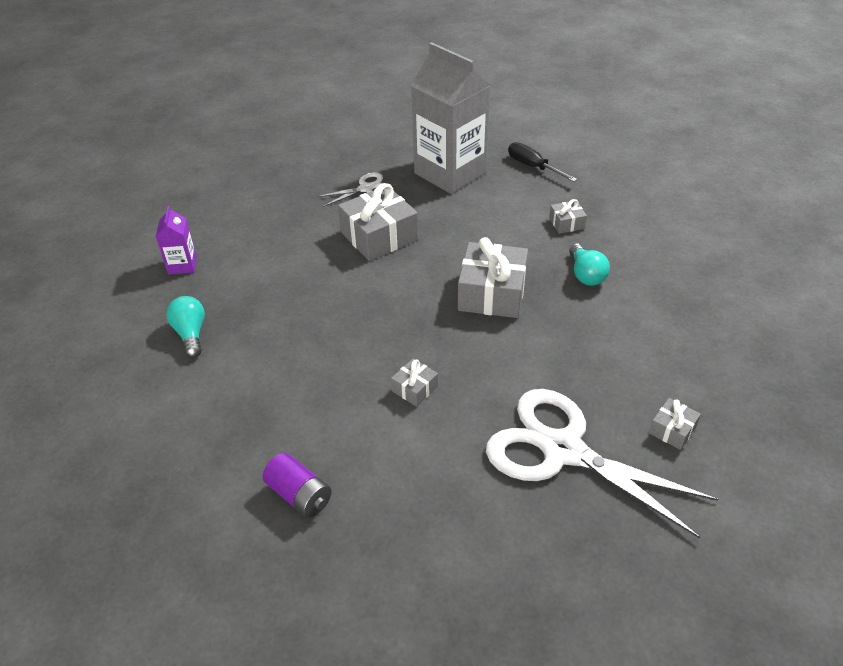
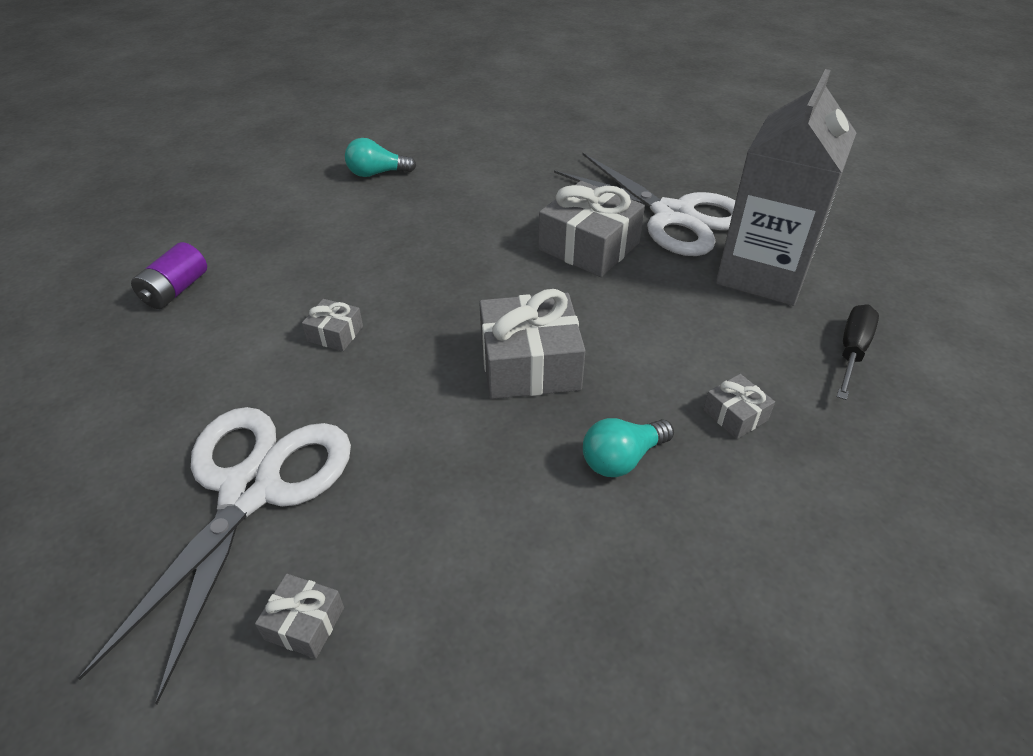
camera: 70 degrees right, 0 degrees up
purple carton [156,206,197,275] -> none
turquoise light bulb [166,296,205,358] -> turquoise light bulb turned 150 degrees counterclockwise [345,138,416,177]
white scissors [316,172,383,207] -> white scissors [554,153,736,256], size x2.10

